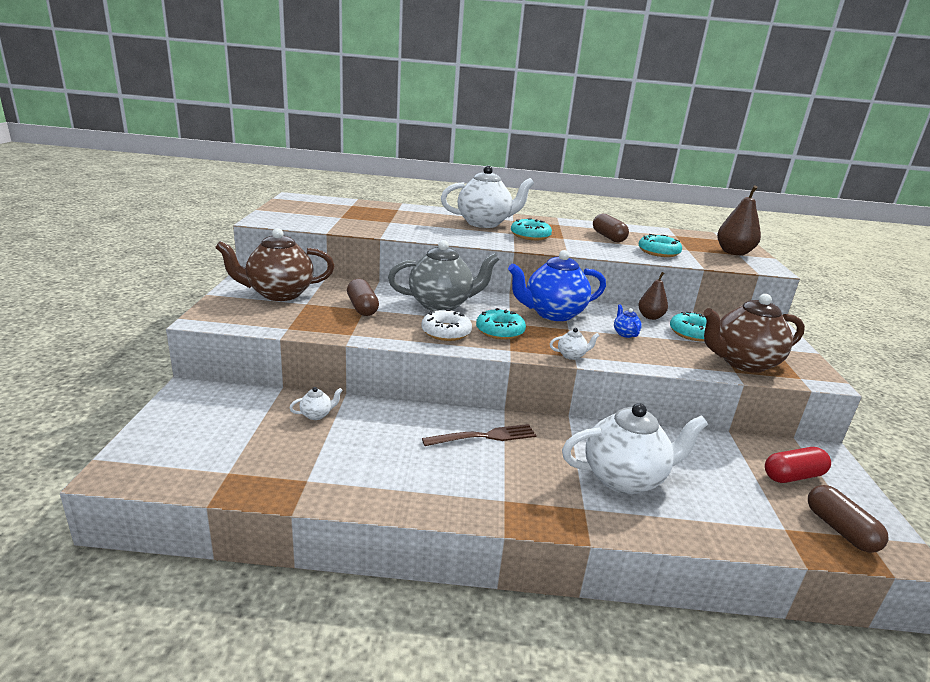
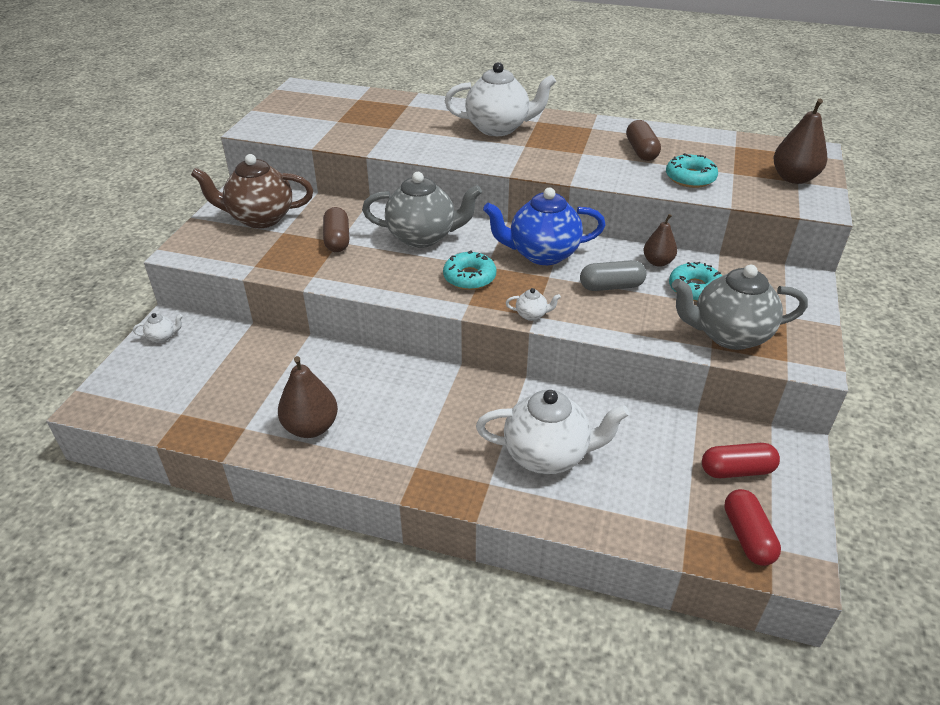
camera: 15 degrees right, 15 degrees up
white teapot [289,387,343,420] -> white teapot moved to [133,313,183,343]
white donut [421,309,472,341] -> none
brown fork [422,424,536,446] -> none
turquoise donut [511,218,552,240] -> none
blue teapot [614,304,642,338] -> grey capsule [580,260,647,291]
brown teapot [703,294,805,373] -> grey teapot [671,265,808,350]
brown capsule [808,485,889,553] -> red capsule [724,489,781,566]
none -> brown pear [278,356,338,438]

